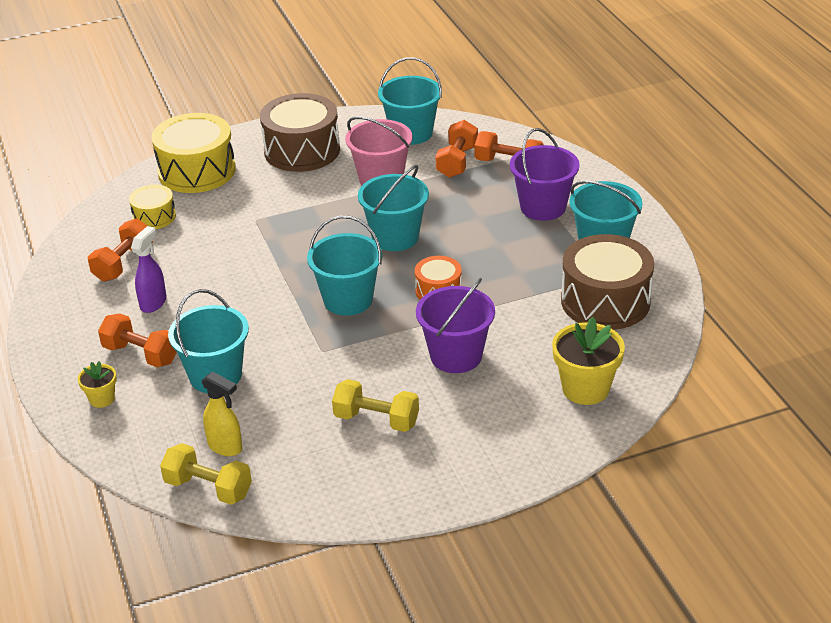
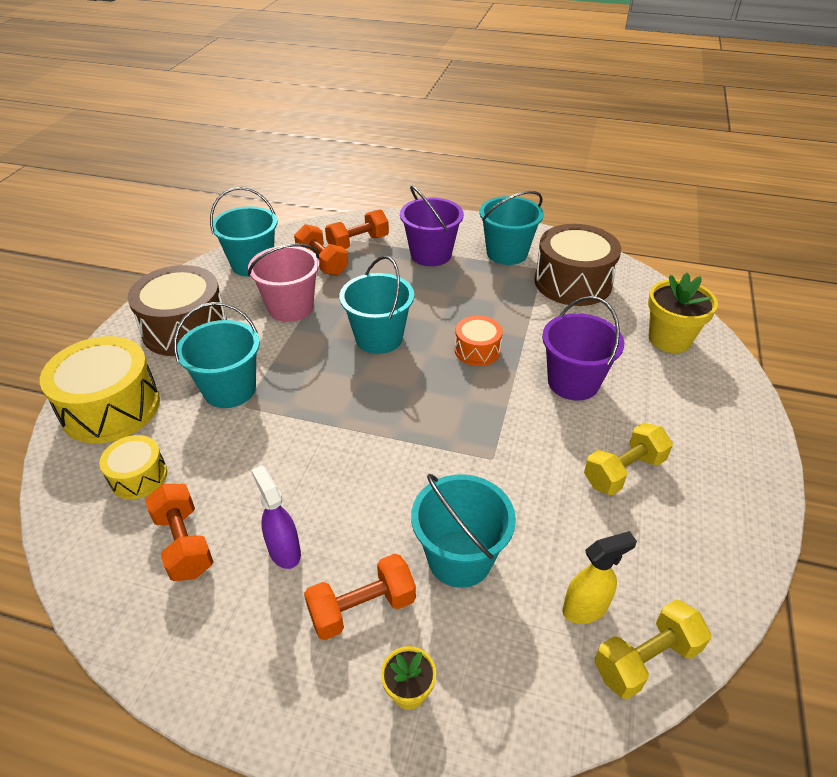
camera: 55 degrees left, 5 degrees up
turquoise bucket [307,215,383,316] -> turquoise bucket moved to [174,302,260,408]

